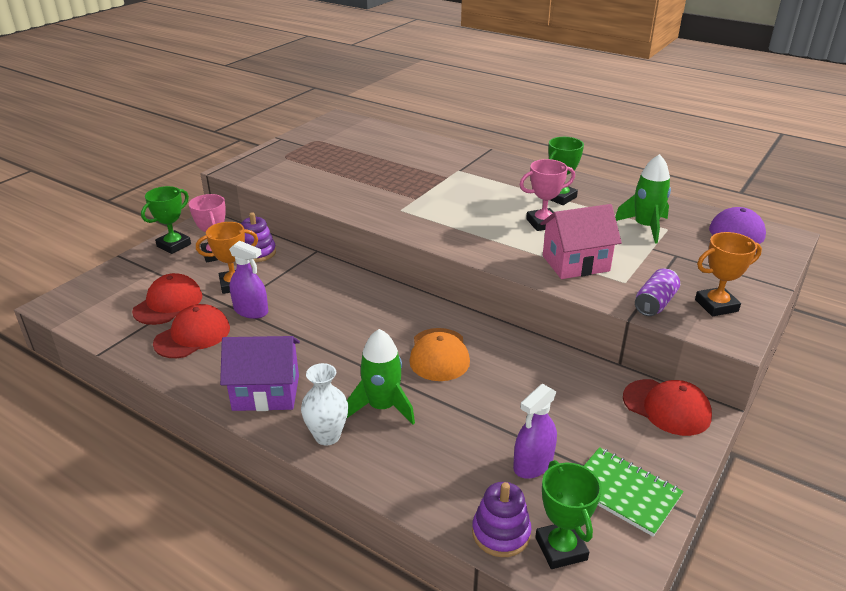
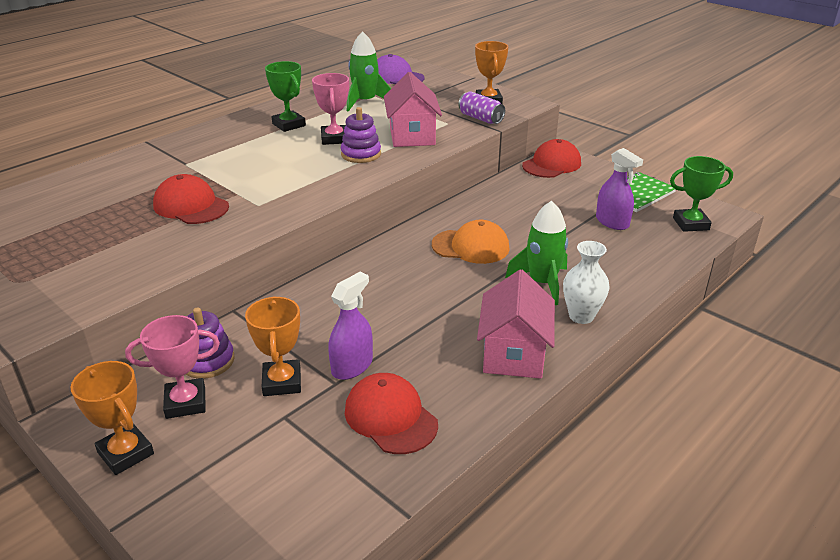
camera: 80 degrees left, 0 degrees up
red cap [132,273,202,325] -> red cap moved to [153,174,229,224]
green trophy [141,186,191,254] -> orange trophy [71,361,154,475]
purple house [220,336,300,411] -> pink house [477,269,555,379]
purple stacking toy [472,482,532,557] -> purple stacking toy moved to [341,107,381,163]

